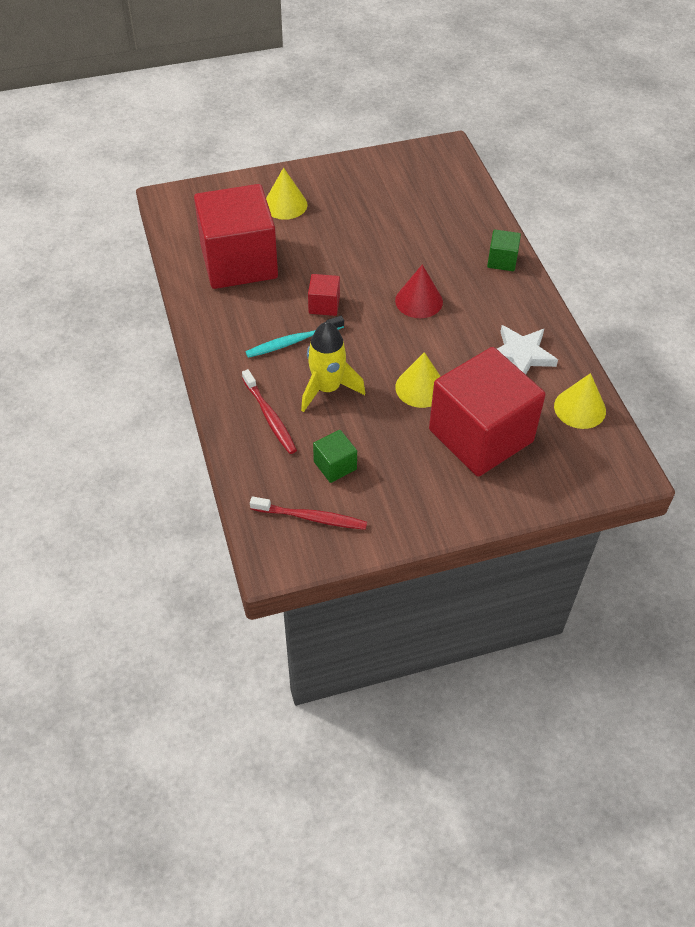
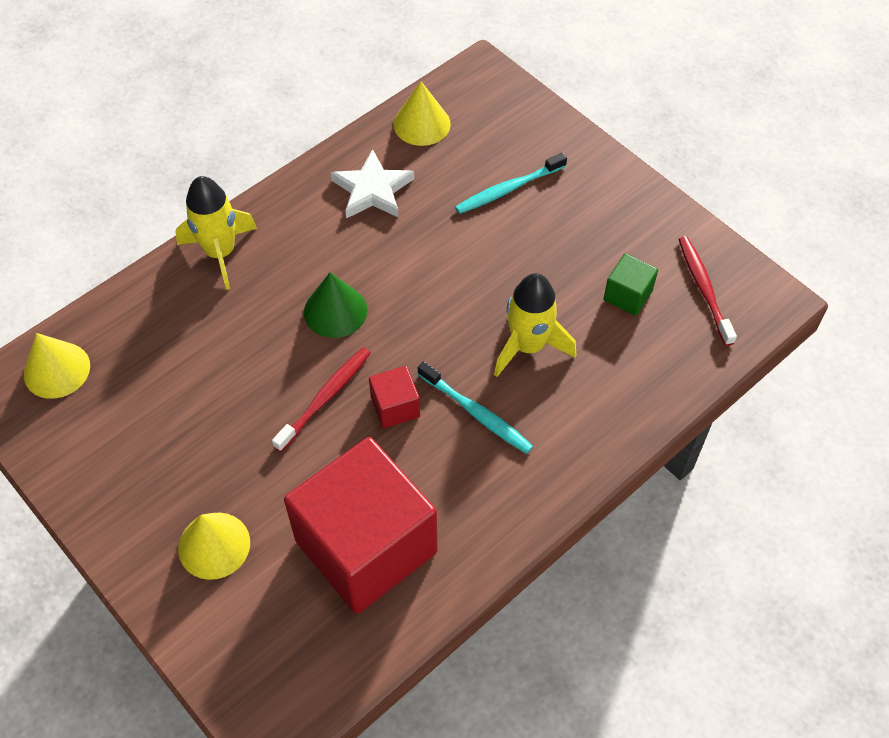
camera: 115 degrees left, 5 degrees up
red toothbrush [242,369,297,454] -> red toothbrush moved to [272,347,371,452]
red cone [395,264,443,318] -> green cone [304,272,367,338]
yellow cone [395,352,441,408] -> yellow cone moved to [24,333,90,399]
red cube [429,347,546,477] -> turquoise toothbrush [455,153,567,214]
green cube [487,229,521,271] -> yellow rocket [175,176,257,290]

